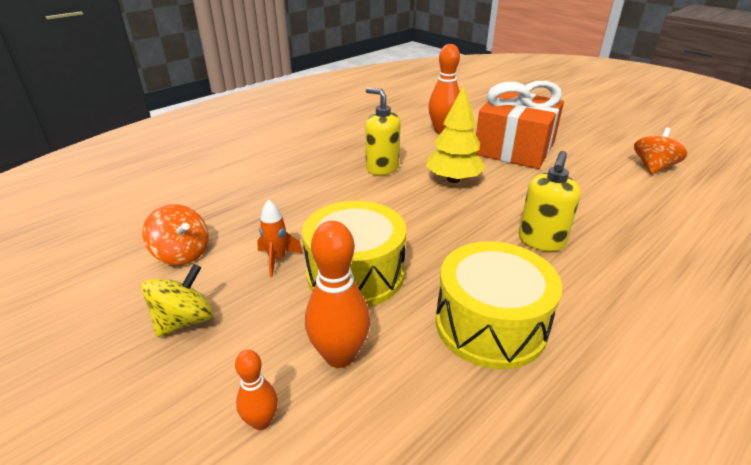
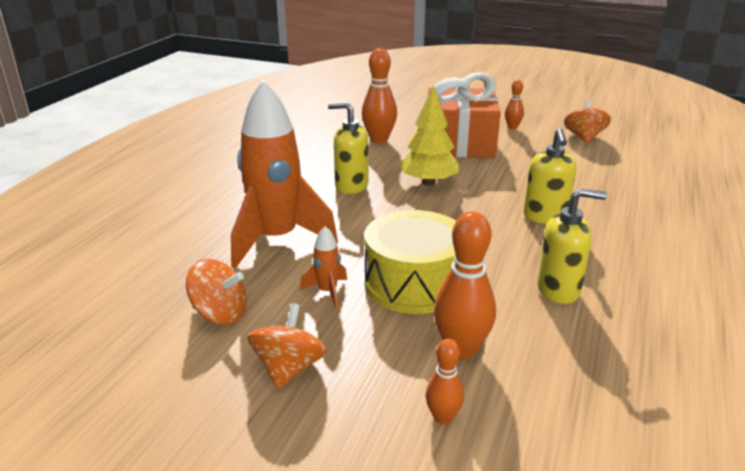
camera: 25 degrees left, 5 degrees down
yellow spinning top [141,264,213,337] -> orange spinning top [248,303,327,389]
yellow drum [436,241,562,370] -> yellow soap dispenser [537,188,607,304]
none -> orange rocket [231,79,338,269]
none -> orange bowling pin [505,80,524,129]

